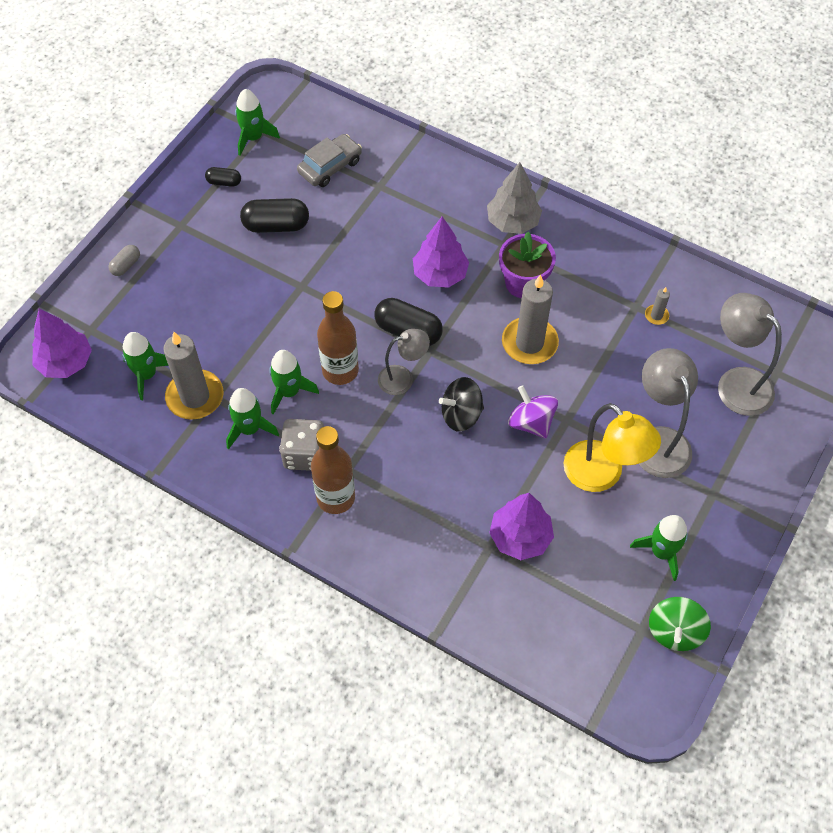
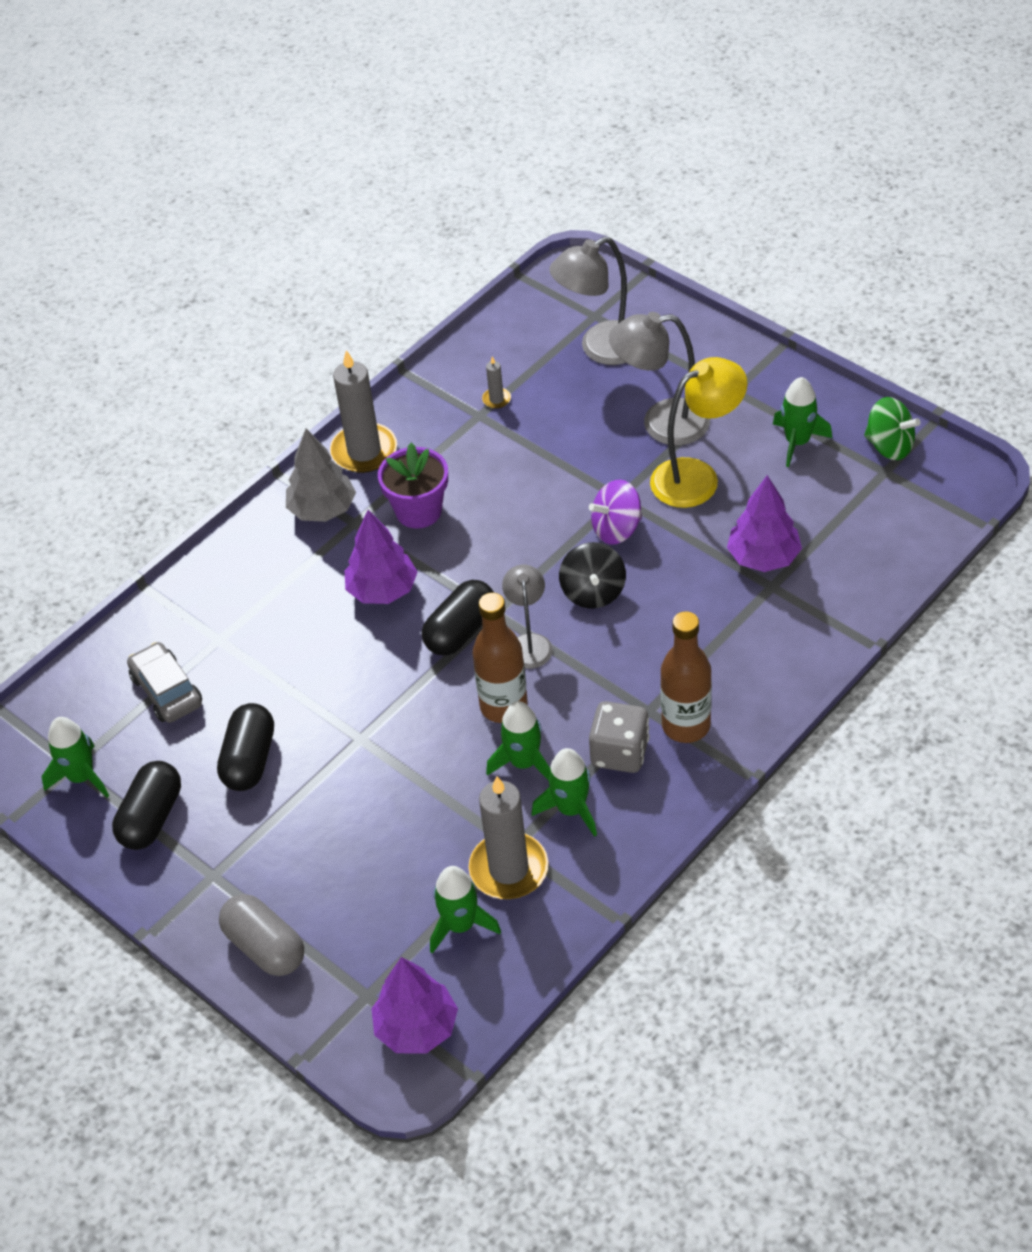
camera: 75 degrees left, 10 degrees down
grey capsule [108,245,140,276] -> grey capsule [219,894,304,976], size x1.84
black capsule [205,167,241,187] -> black capsule [112,761,181,850], size x1.84
grey candle [502,274,559,364] -> grey candle moved to [330,350,397,473]

